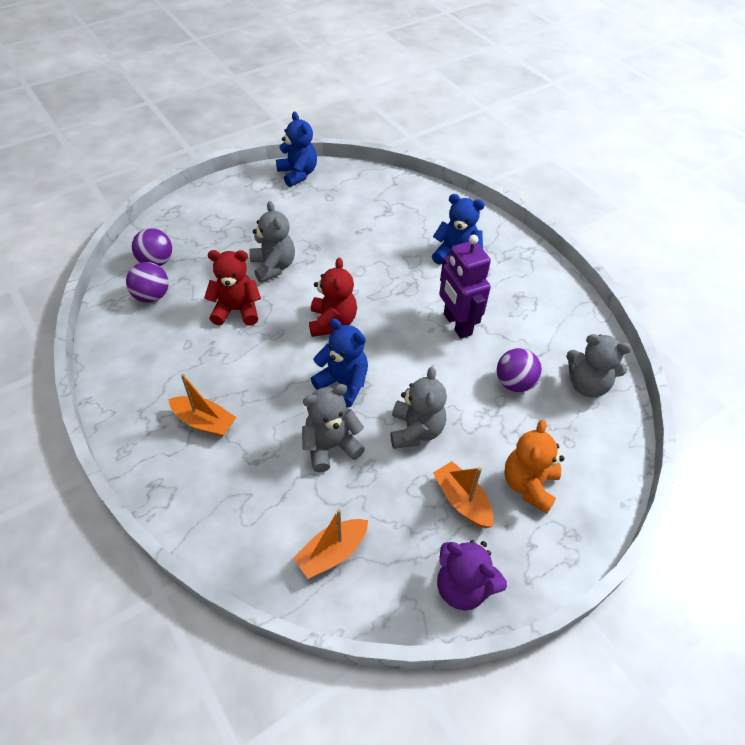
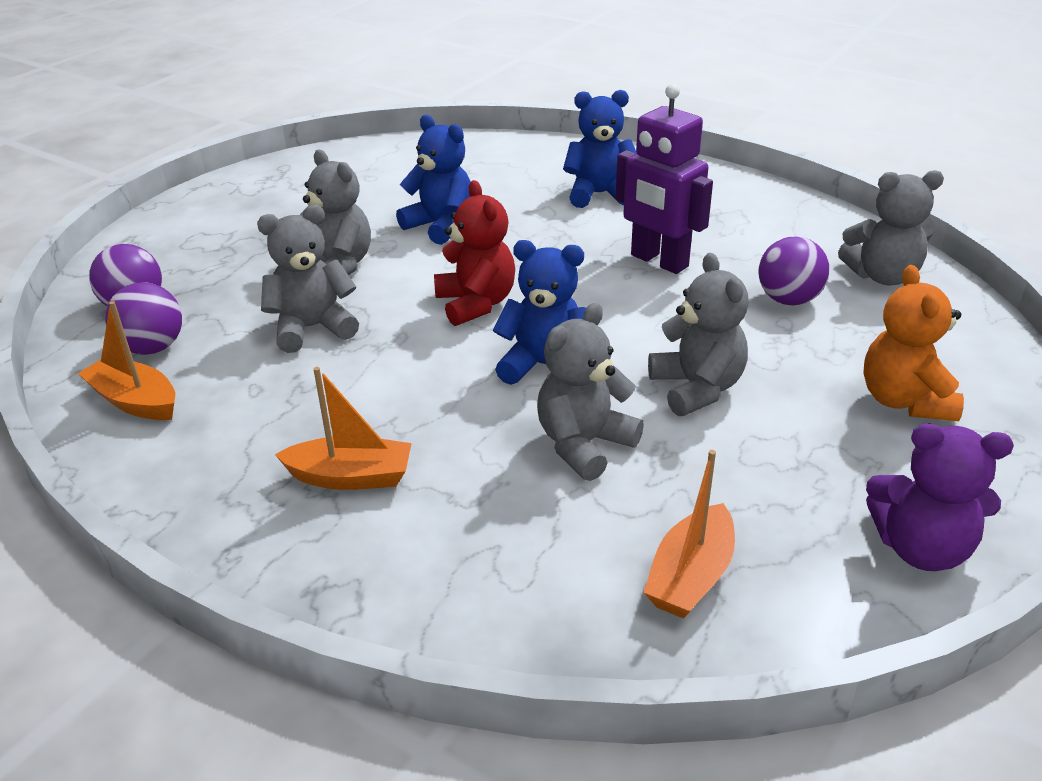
camera: 20 degrees left, 15 degrees down
red teddy bear [204,250,261,326] -> grey teddy bear [257,205,359,353]
blue teddy bear [276,112,317,187] -> blue teddy bear moved to [396,115,471,245]
orange boat [433,461,493,528] -> orange boat moved to [78,301,175,420]

